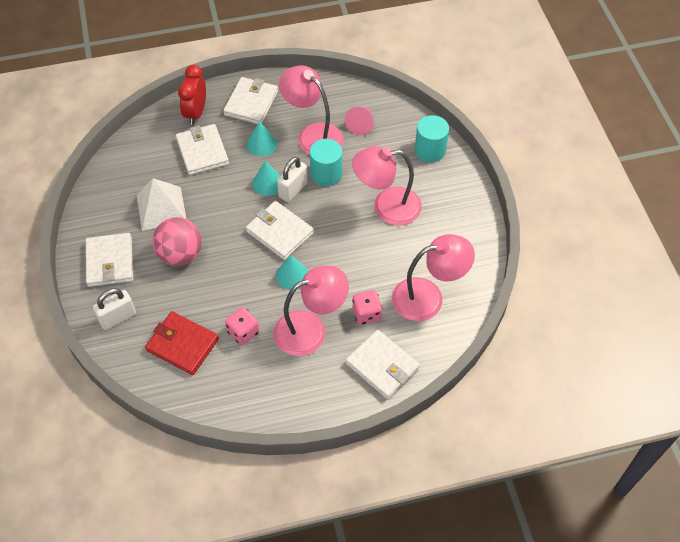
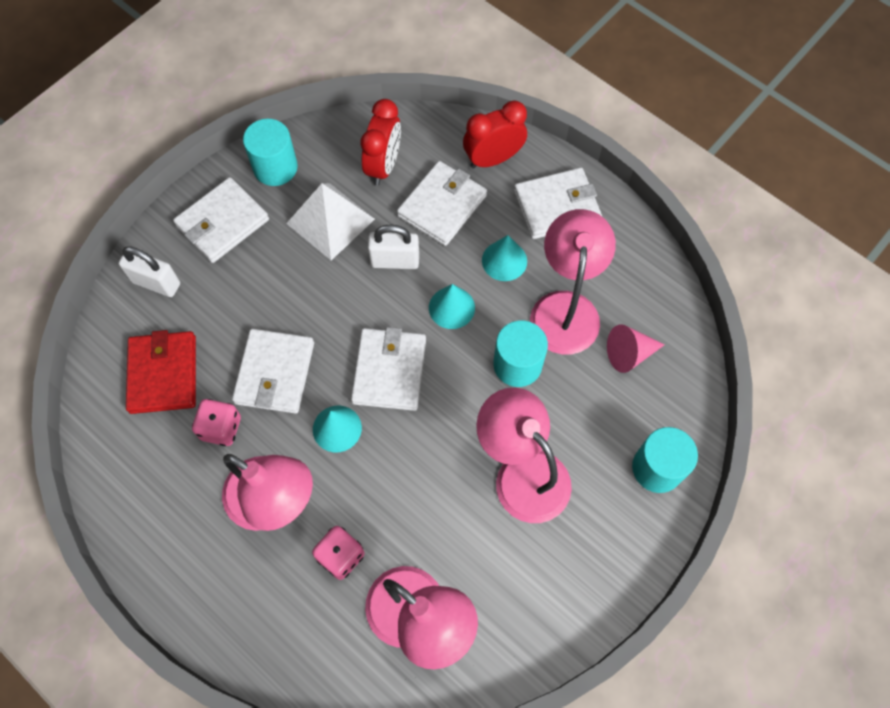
camera: 55 degrees right, 10 degrees up
pink ball [152,217,202,266] -> none
white padlock [277,157,308,202] -> white padlock moved to [368,224,419,269]
white wallet [346,330,420,399] -> white wallet moved to [232,329,314,414]
none -> turquoise cylinder [243,119,298,186]
none -> red clock [361,99,401,185]

